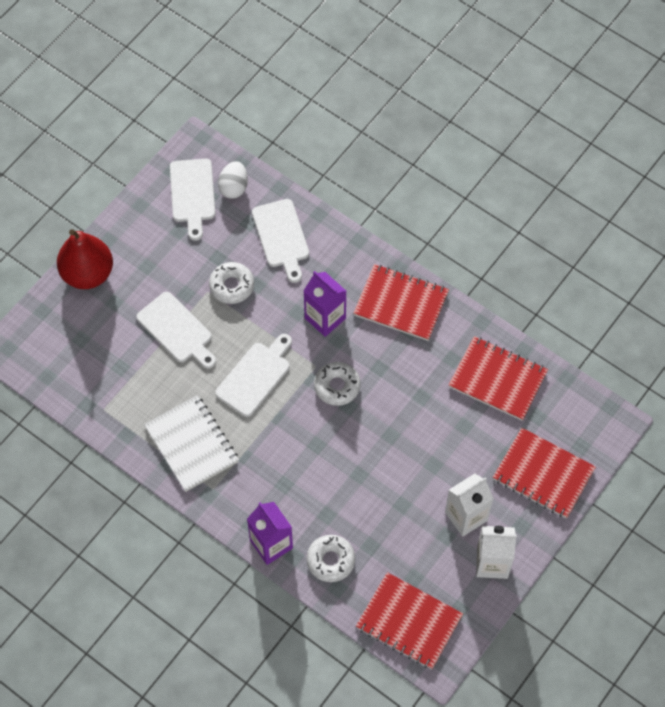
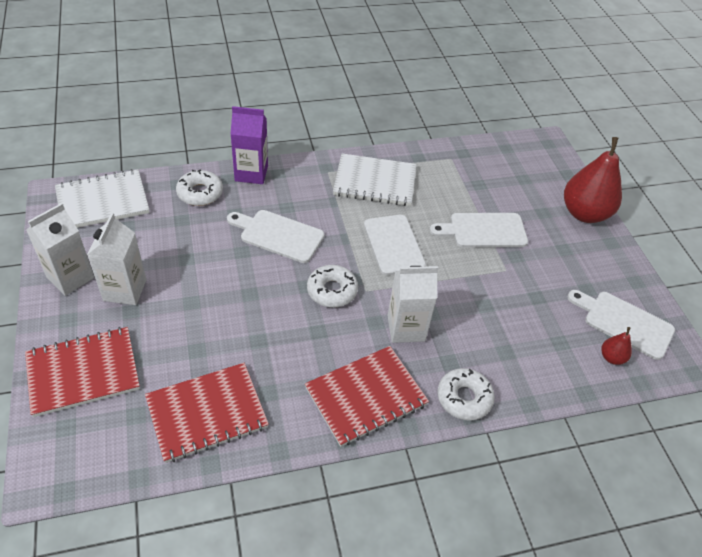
camera: 125 degrees right, 15 degrees down
white donut [209,262,254,304] -> white donut moved to [438,368,495,421]
white egg [218,161,248,199] -> red pear [601,327,632,365]
white cutting board [252,199,309,283] -> white cutting board moved to [227,210,324,263]
purple carton [304,271,346,337] -> white carton [387,266,438,343]
red notebook [356,572,463,669] -> white notebook [55,169,150,228]

